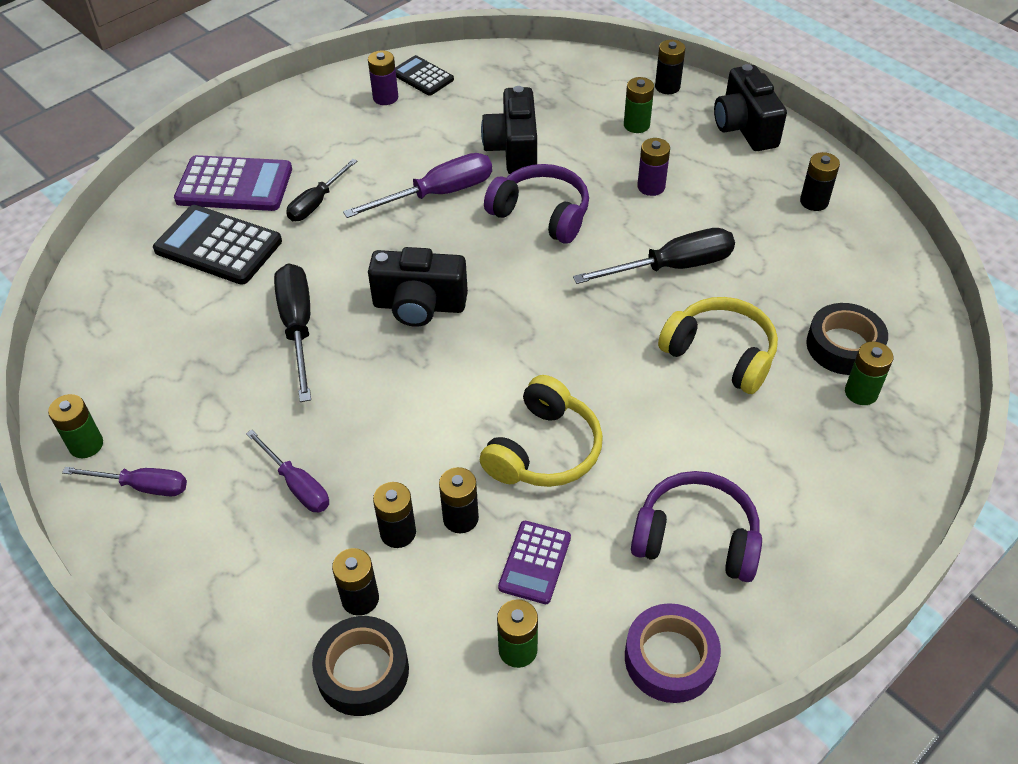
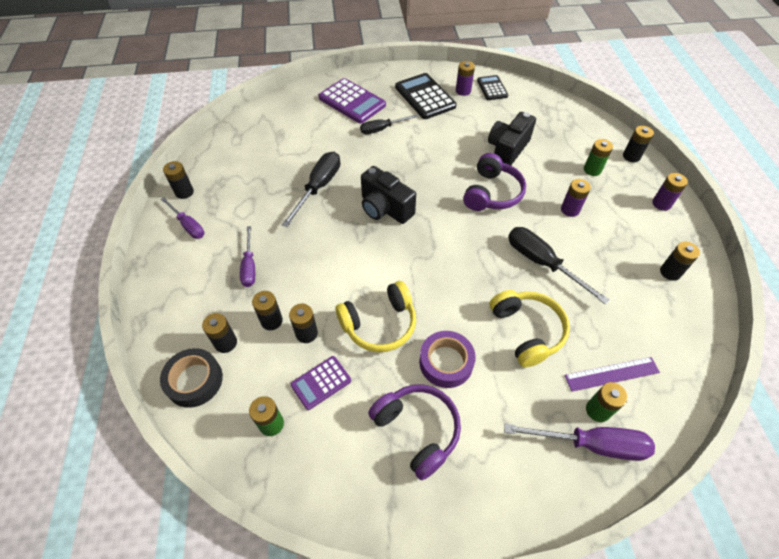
camera: 35 degrees right, 5 degrees up
green battery [48,394,103,458] -> black battery [163,161,194,199]
black calculator [153,205,282,285] -> black calculator moved to [395,73,457,119]
purple screwdriver [343,153,492,218] -> purple screwdriver moved to [504,424,655,461]
purple headphones [484,164,589,244] -> purple headphones turned 45 degrees clockwise [463,153,526,211]
black screwdriver [573,228,735,284] -> black screwdriver turned 150 degrees counterclockwise [508,227,610,305]
purple tape [625,603,721,703] -> purple tape moved to [419,331,476,388]
black camera [714,64,787,151] -> purple battery [652,173,688,211]
black tape [806,303,888,375] -> purple ruler [564,357,660,392]

